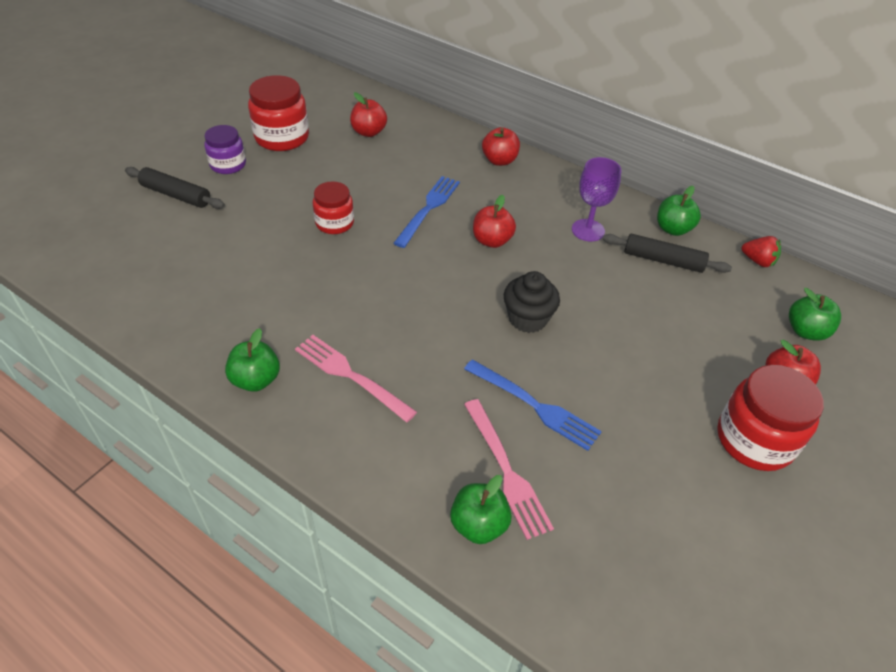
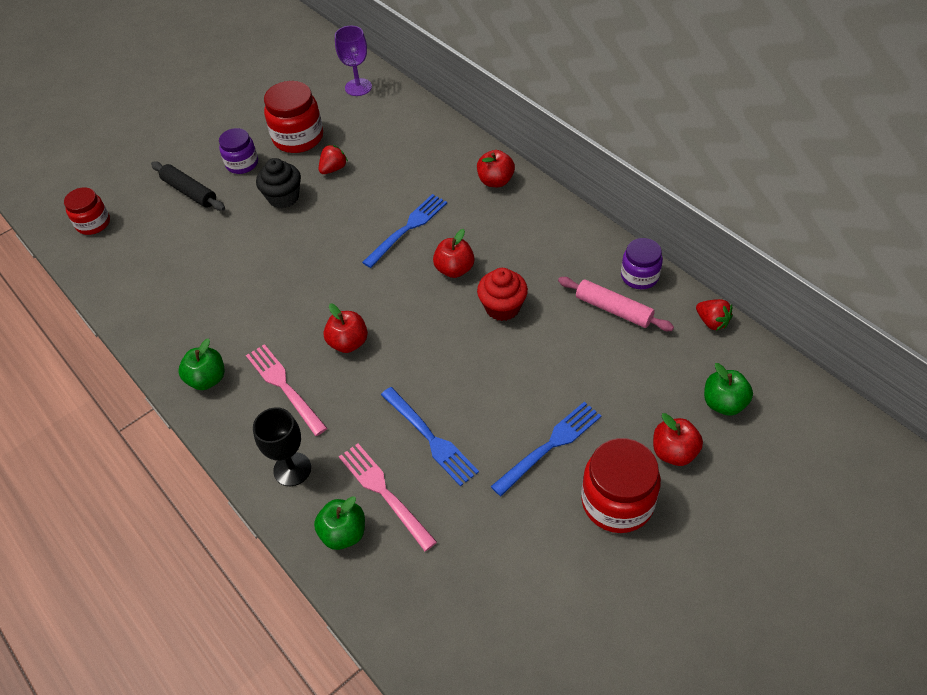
camera: 20 degrees right, 5 degrees up
red jar [313,181,354,234] -> red jar moved to [64,187,110,235]
red apple [350,92,387,137] -> red apple moved to [323,304,368,353]
pink fork [464,399,554,540] -> pink fork turned 150 degrees clockwise [339,443,437,551]
black cupcake [504,271,560,333] -> black cupcake moved to [256,158,301,208]
purple goblet [572,157,621,242] -> purple goblet moved to [335,26,372,96]
black rolling pin [603,234,732,273] -> pink rolling pin [558,277,674,331]
green apple [657,186,701,236] -> purple jar [621,238,663,289]
none -> black goblet [253,407,311,486]
none -> red strawberry [319,145,348,174]
none -> red cupcake [477,268,528,321]
none -> blue fork [490,402,601,496]

